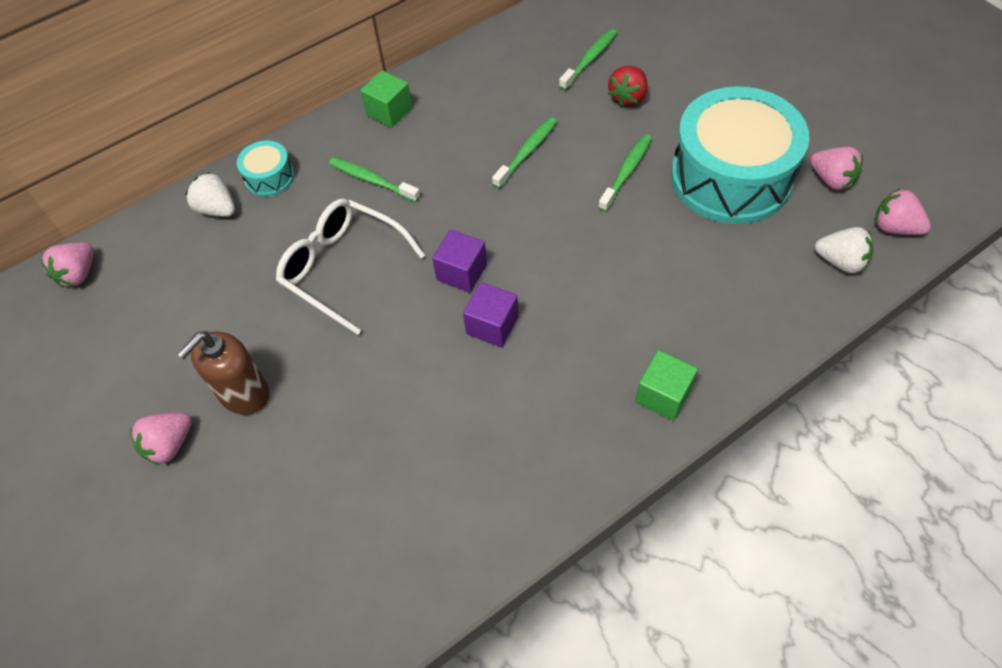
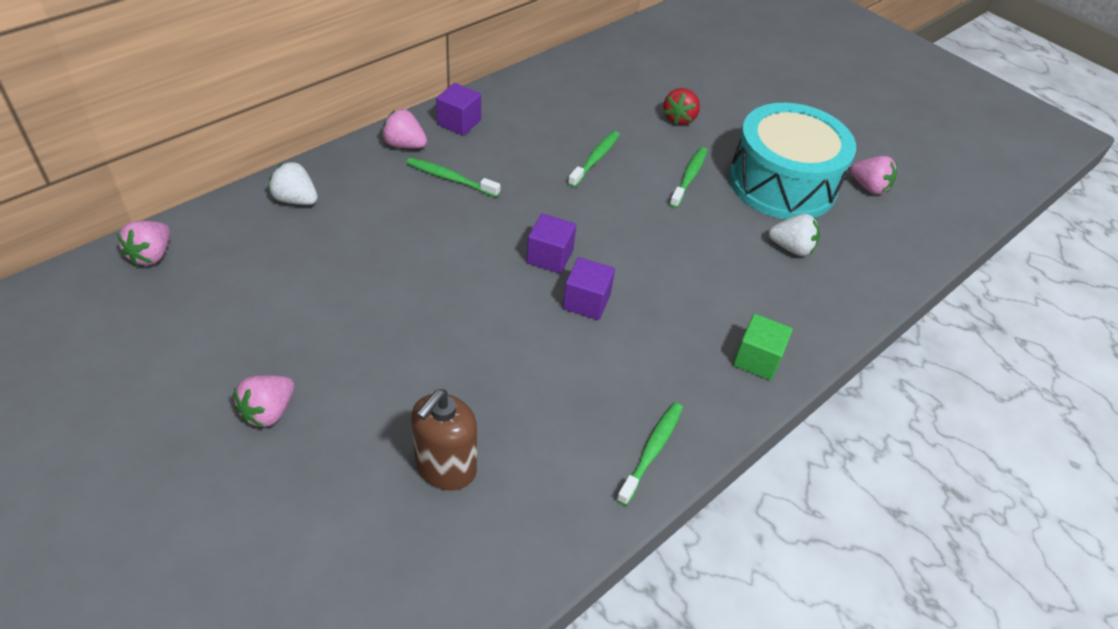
camera: 15 degrees left, 10 degrees down
brown soap dispenser [177,331,269,415] -> brown soap dispenser moved to [411,389,477,491]
turquoise drum [237,141,294,197] -> none
white glasses [276,198,425,335] -> none
green cube [360,70,412,128] -> purple cube [436,83,481,136]
green toothbrush [559,29,617,90] -> green toothbrush moved to [616,402,683,506]
white strawberry [815,227,874,274] -> white strawberry moved to [769,214,820,256]
pink strawberry [876,188,931,235] -> pink strawberry moved to [382,109,427,148]

